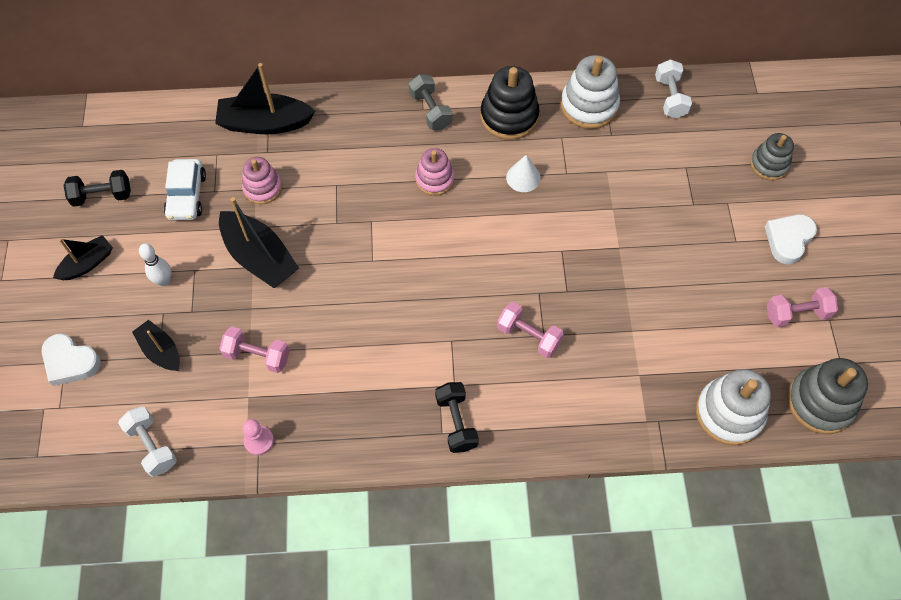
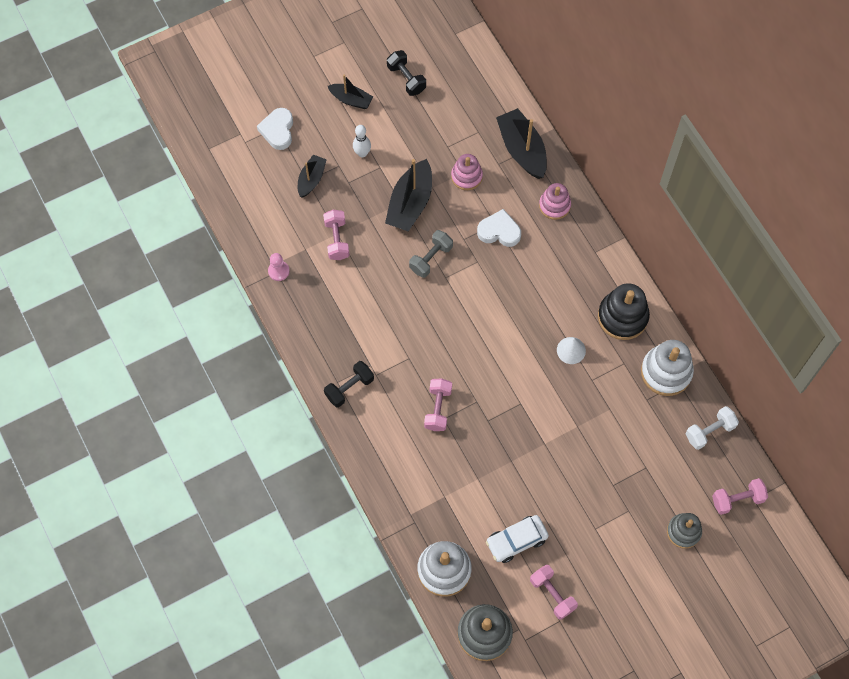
camera: 65 degrees right, 5 degrees up
white dumbbell [118,407,177,477] -> none
white car [164,159,206,220] -> white car moved to [486,515,549,563]
grey dumbbell [409,74,452,130] -> grey dumbbell moved to [409,230,453,278]
pink stacking toy [415,148,454,196] -> pink stacking toy moved to [539,183,571,220]
white heart [765,214,817,265] -> white heart moved to [477,209,521,247]
none -> pink dumbbell [712,478,768,515]

